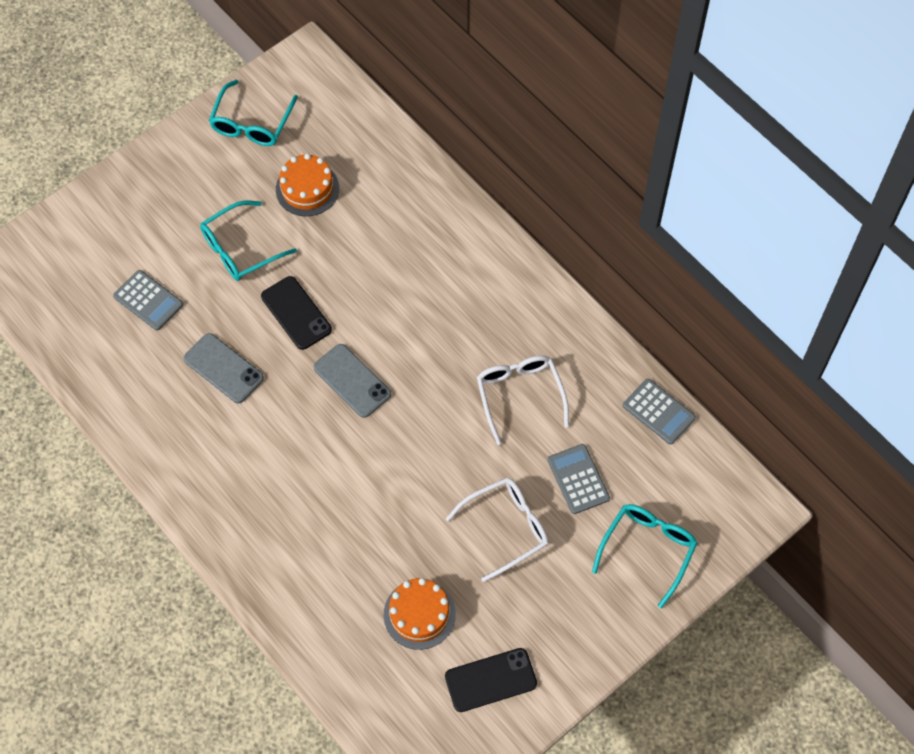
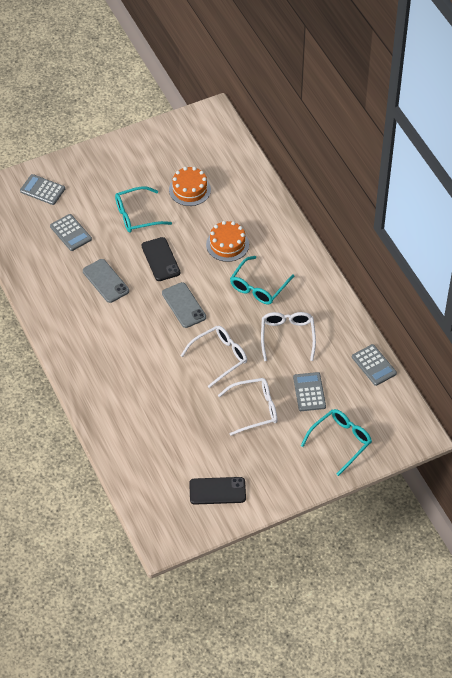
camera: 15 degrees right, 10 degrees down
turquoise glasses [209,80,298,146] -> turquoise glasses moved to [230,256,294,304]
orange cake [384,578,456,650] -> orange cake moved to [206,221,249,262]
none -> grey calculator [20,174,65,205]
none -> white glasses [181,326,247,388]

